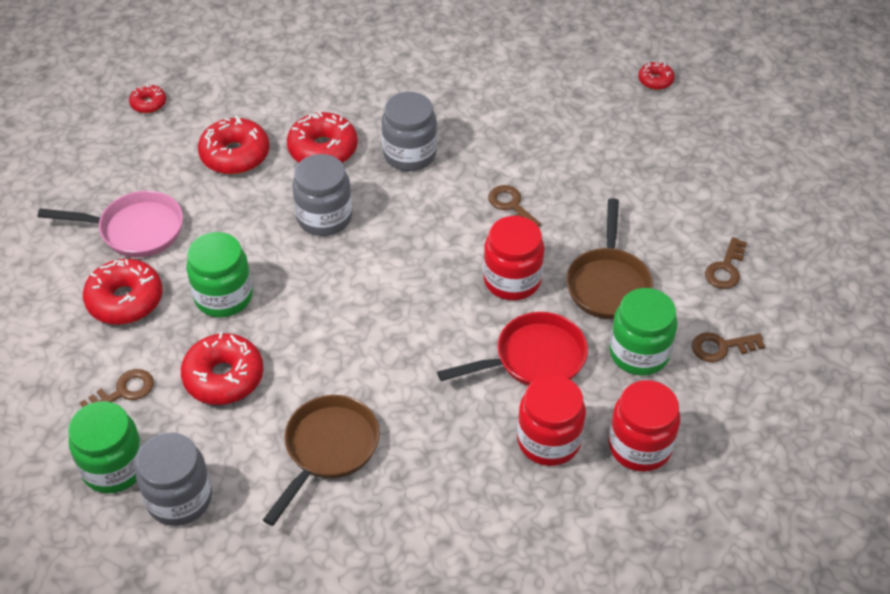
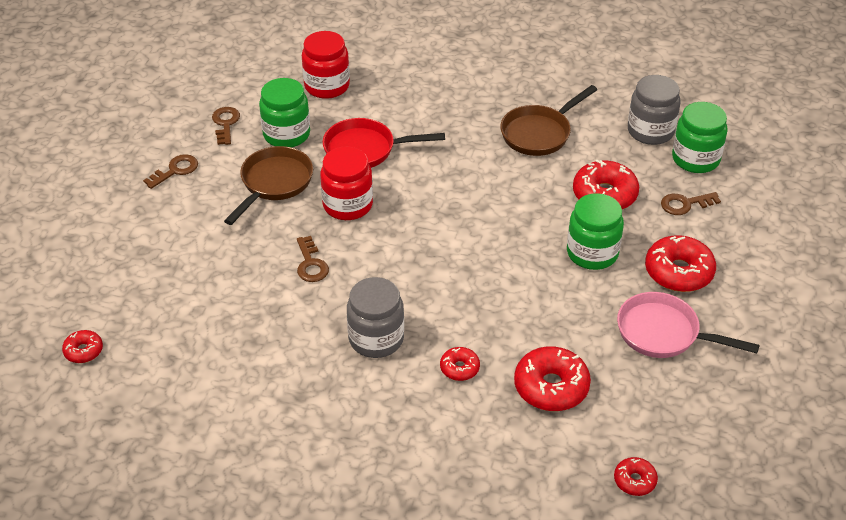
camera: 160 degrees left, 5 degrees down
red donut [287,112,358,163] -> red donut [440,347,480,381], size x0.54
grey jar [292,154,352,236] -> none
red jar [517,375,586,466] -> none
brown key [692,332,765,362] -> brown key turned 105 degrees counterclockwise [212,107,240,145]

